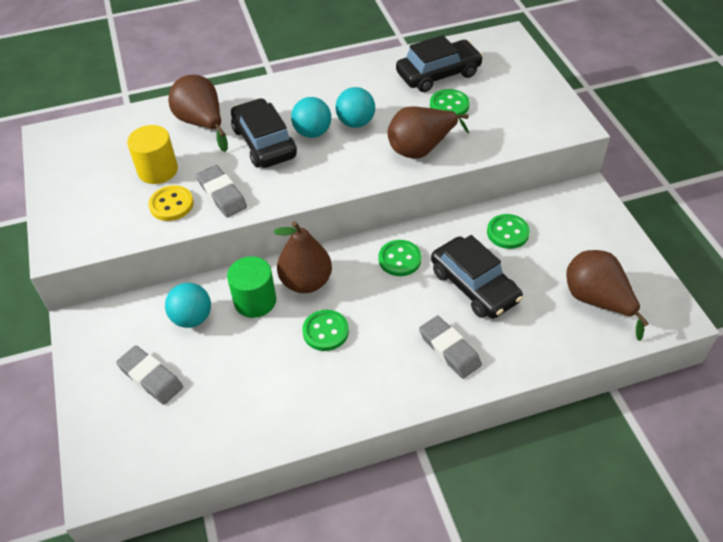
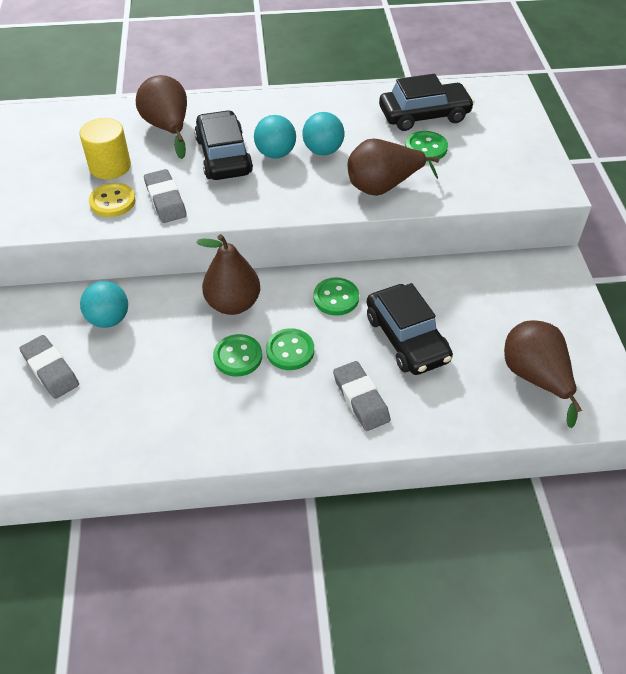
camera: 10 degrees right, 0 degrees up
green cylinder [227,256,276,318] -> none
green button [487,214,530,249] -> green button moved to [266,328,314,370]

